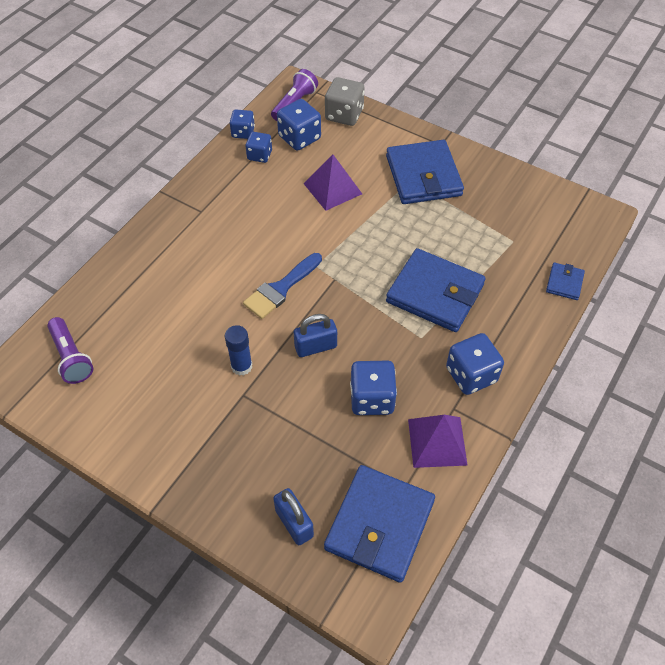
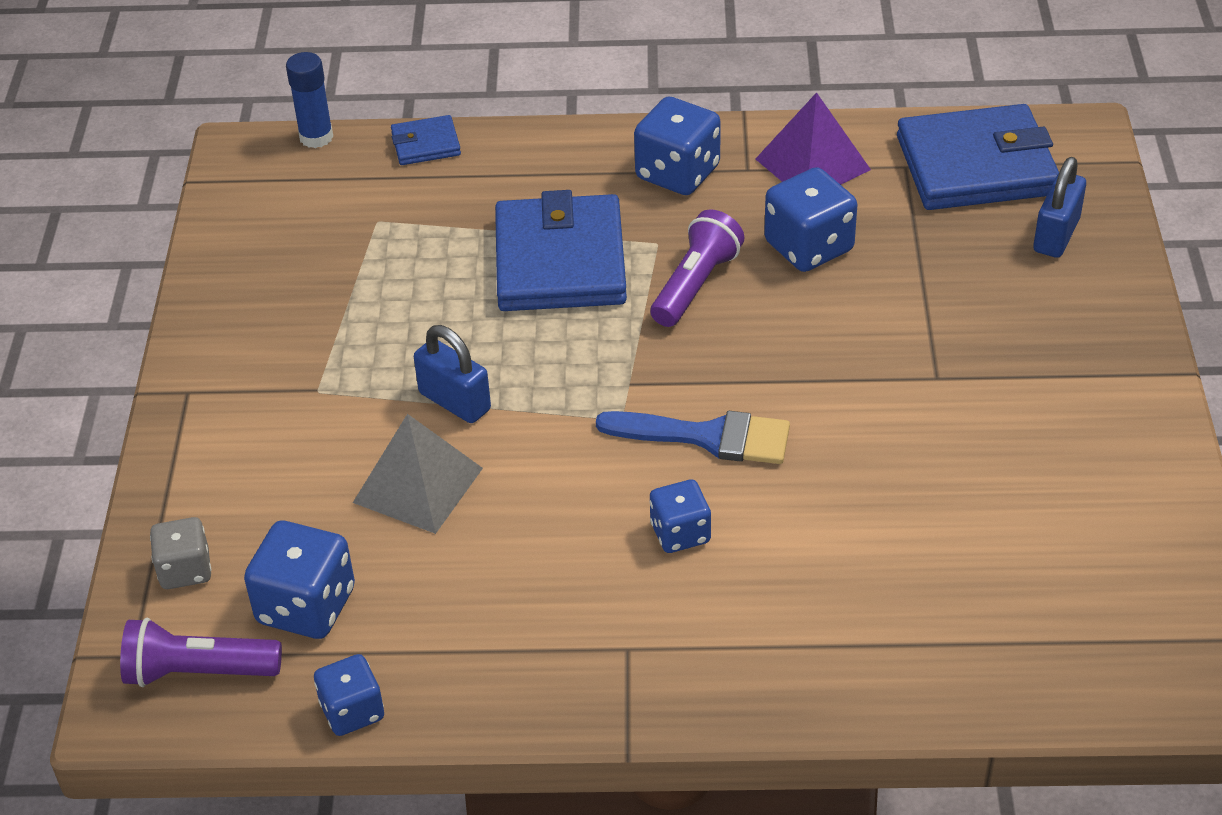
camera: 120 degrees left, 10 degrees down
purple flashlight [47,317,93,384] -> purple flashlight moved to [650,209,745,327]
blue glue stick [225,325,252,376] -> blue glue stick moved to [286,52,333,148]
blue dice [246,132,272,163] -> blue dice moved to [650,479,711,553]
blue padlock [294,314,337,357] -> blue padlock moved to [414,325,491,423]
purple pyramid [304,154,362,211] -> grey pyramid [353,414,483,534]
grey dice [325,77,365,126] -> grey dice [150,517,211,589], size x0.64
blue wallet [386,140,464,204] -> none

